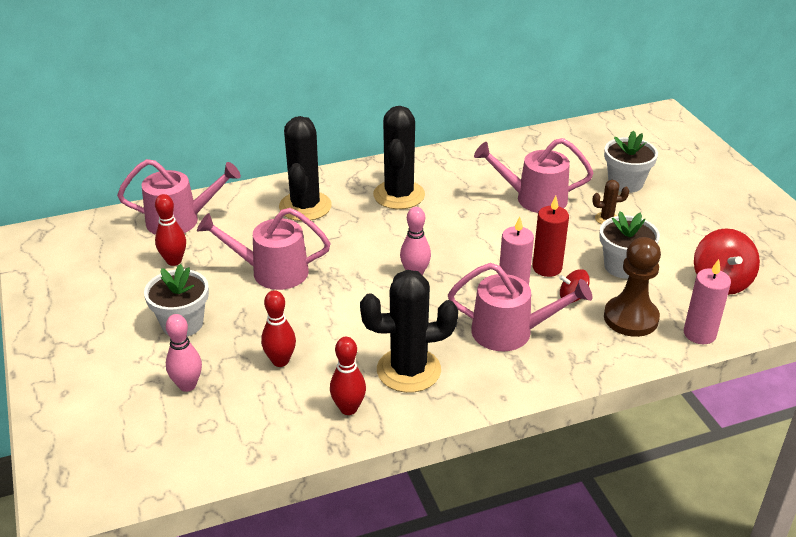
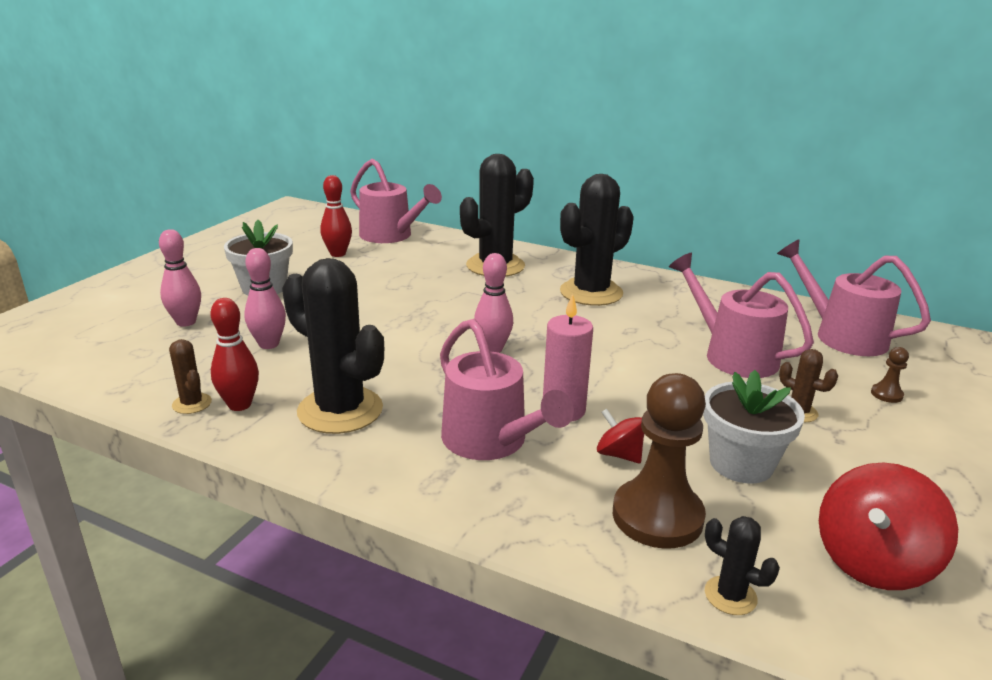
camera: 45 degrees right, 10 degrees down
pink watering can [197,208,330,290] -> pink watering can moved to [777,239,931,356]
red bowling pin [261,290,296,367] -> pink bowling pin [244,248,286,349]
red candle [533,196,569,277] -> none
white flower pot [604,130,658,193] -> brown pawn [871,347,909,403]
pink candle [684,259,731,344] -> black cactus [705,516,780,615]
none -> brown cactus [169,339,212,414]

